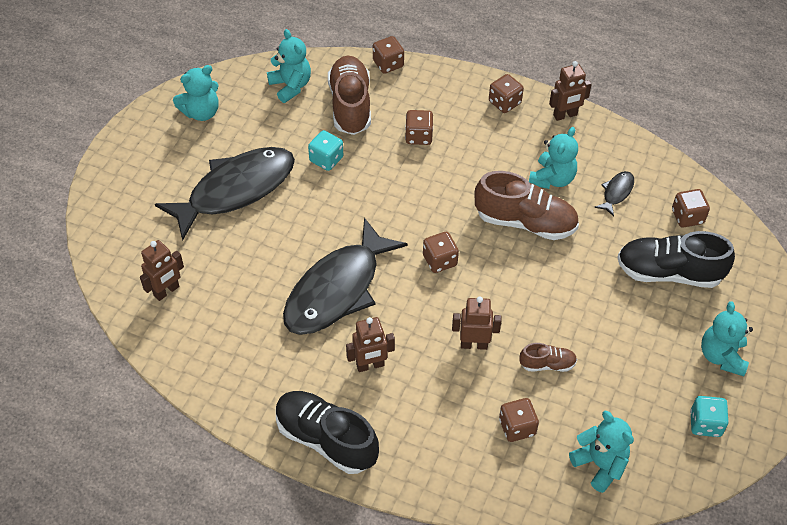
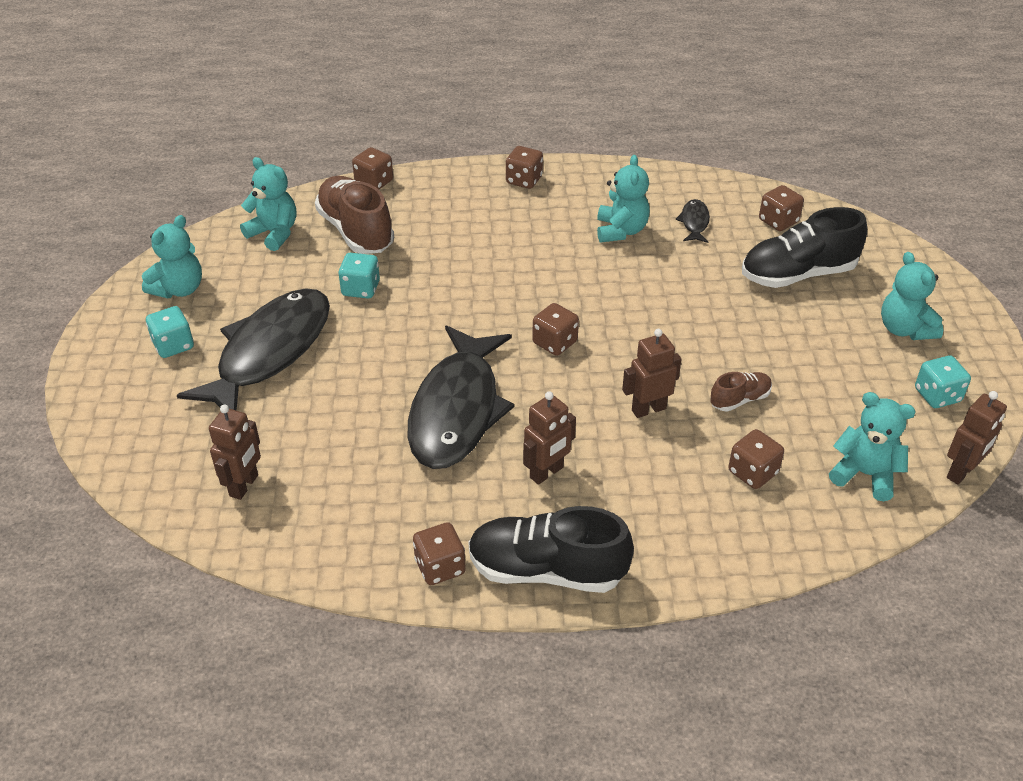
camera: 25 degrees left, 10 degrees down
brown dice [405,110,433,145] -> brown dice moved to [413,522,466,585]
brown shoe [475,171,579,240] -> none
brown robot [549,61,592,121] -> brown robot moved to [947,391,1007,484]
none -> turquoise dice [146,306,194,358]

